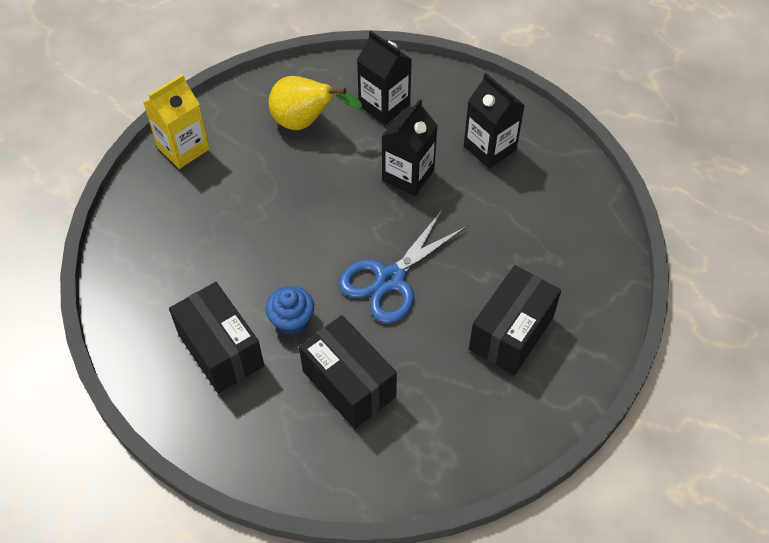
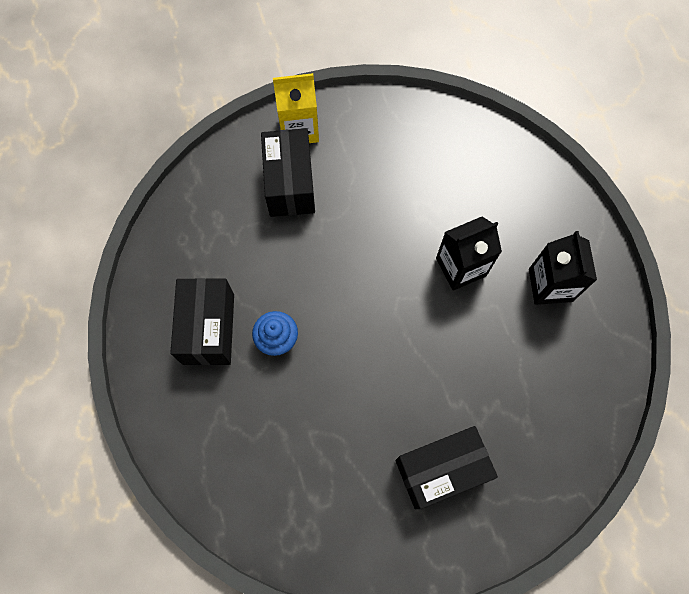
camera: 35 degrees right, 15 degrees up
yellow pear [269,76,362,130] -> none
black box [299,315,397,429] -> black box moved to [261,128,315,217]
blue scissors [339,209,468,323] -> none
black carton [357,31,412,125] -> none

